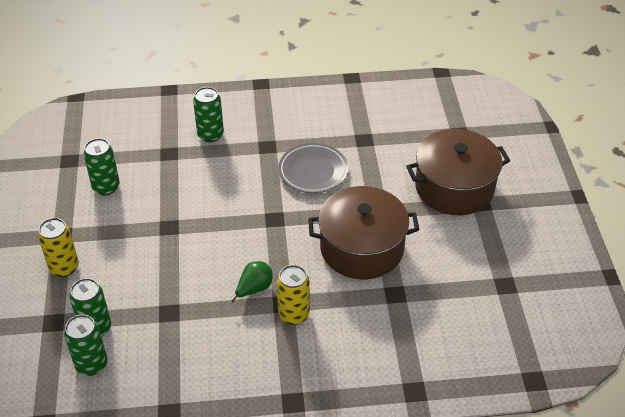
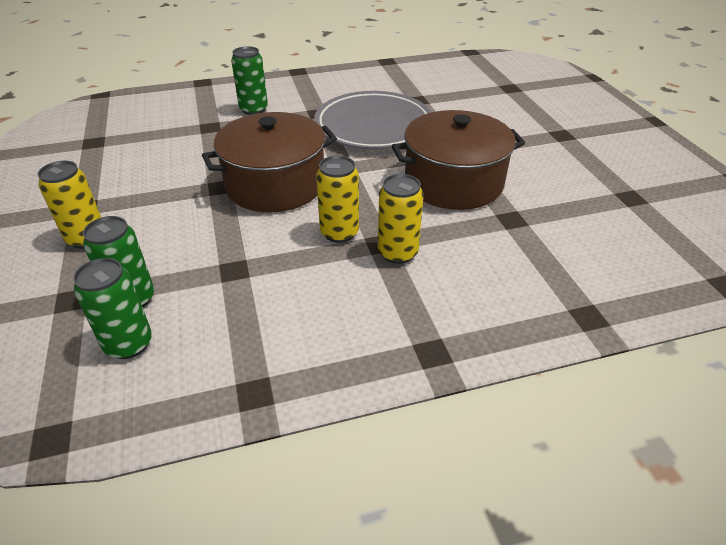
camera: 10 degrees left, 5 degrees down
green can [84,138,120,195] -> none
green pear [231,261,273,303] -> yellow can [316,155,359,243]
grey plate [278,143,348,193] -> grey plate [314,91,431,149], size x1.54
brown pot [406,129,510,215] -> brown pot moved to [202,112,337,212]

